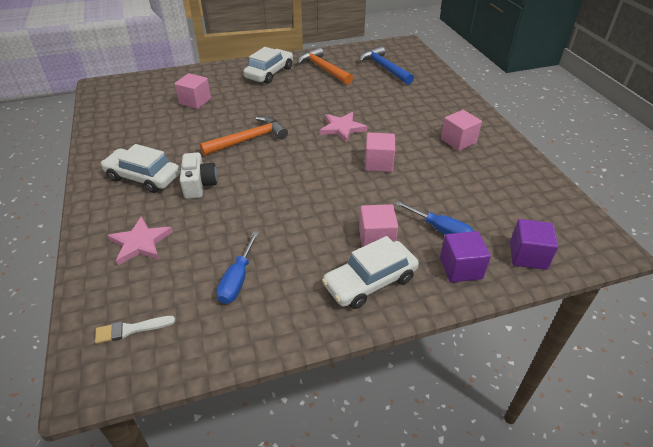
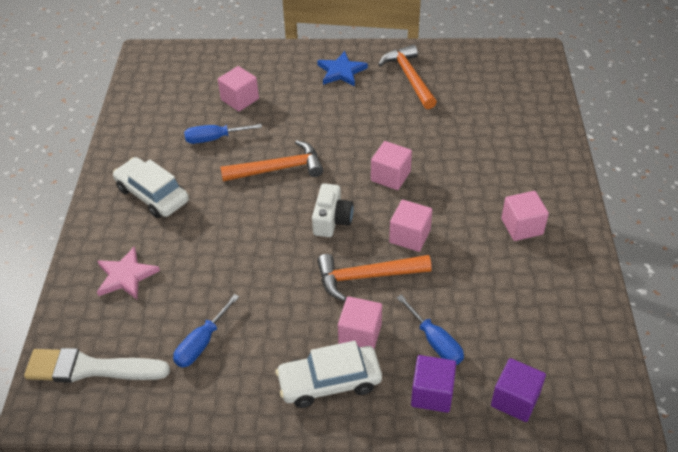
camera: 20 degrees right, 5 degrees up
white brush [95,316,175,344] -> white brush [24,348,170,383], size x1.94
white camera [180,153,217,199] -> white camera moved to [312,183,354,237]
white car [243,47,293,84] -> blue star [317,51,368,86]
pink star [320,112,367,143] -> pink cube [371,141,412,190]
blue hammer [359,46,414,85] -> none
none -> blue screwdriver [184,124,262,144]
none -> orange hammer [317,254,432,301]

